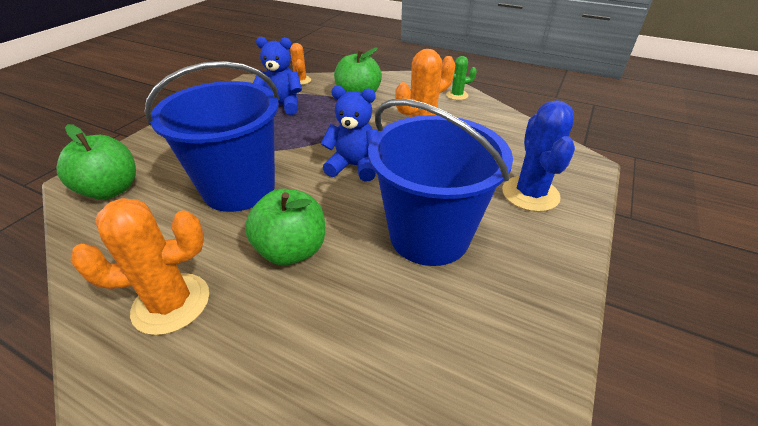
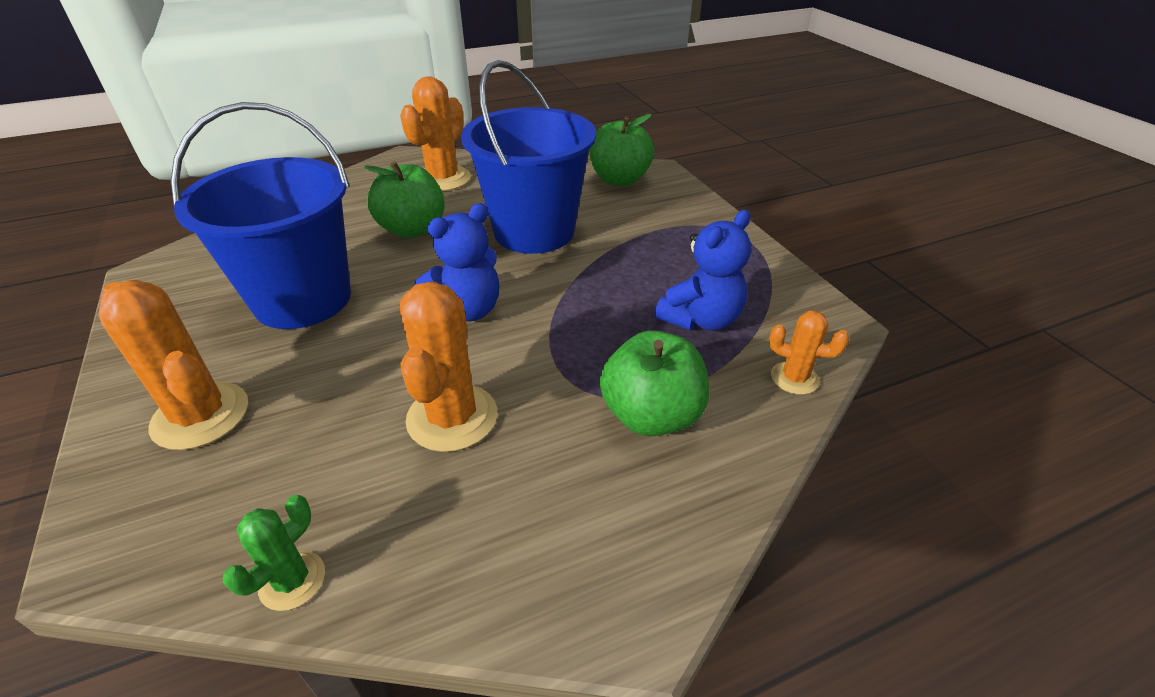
camera: 130 degrees right, 0 degrees up
green cactus [446,56,477,100] -> green cactus moved to [223,495,325,611]
blue cactus [502,100,575,212] -> orange cactus [99,280,248,450]

